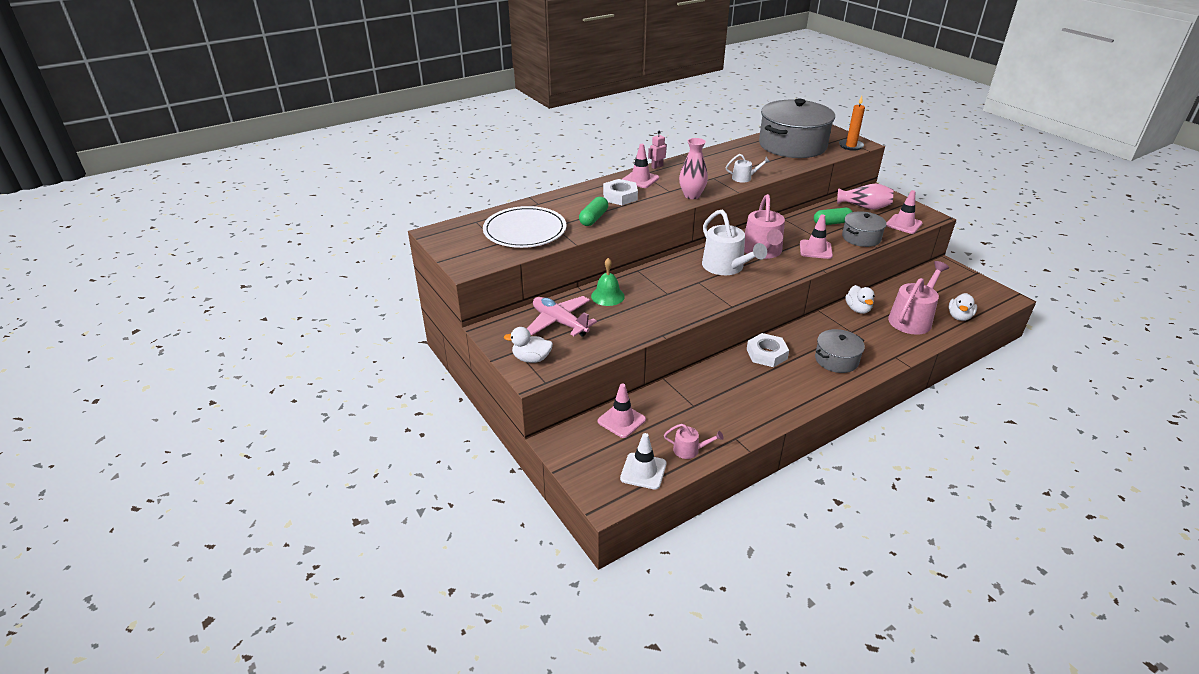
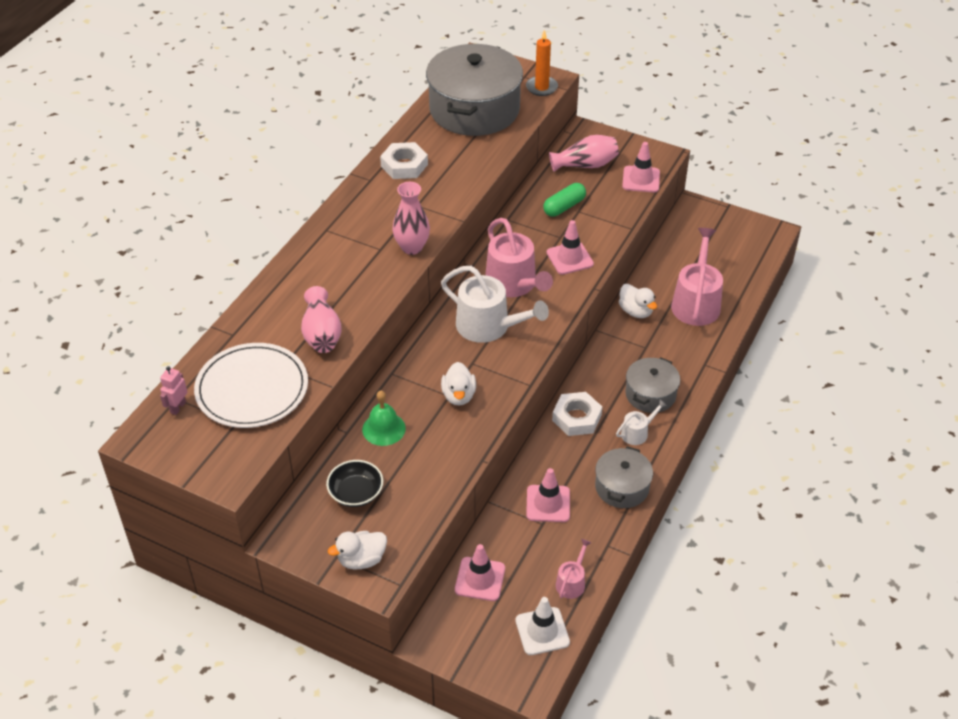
camera: 30 degrees left, 10 degrees up
pink plane [527,296,597,337] -> black bowl [326,460,383,507]
green capsule [579,197,608,226] -> pink vase [301,286,342,353]
white nut [603,179,638,205] -> white nut moved to [380,142,428,179]
pink traffic cone [622,144,659,188] -> pink traffic cone moved to [526,468,570,522]
pink robot [648,131,667,169] -> pink robot moved to [160,366,187,415]
pink watering can [664,424,724,459] -> pink watering can turned 45 degrees counterclockwise [556,539,592,599]
white watering can [726,154,770,183] -> white watering can moved to [616,400,667,445]
grey pot [842,211,887,247] -> grey pot moved to [595,446,653,508]
white duck [948,293,977,321] -> white duck moved to [441,362,476,406]

